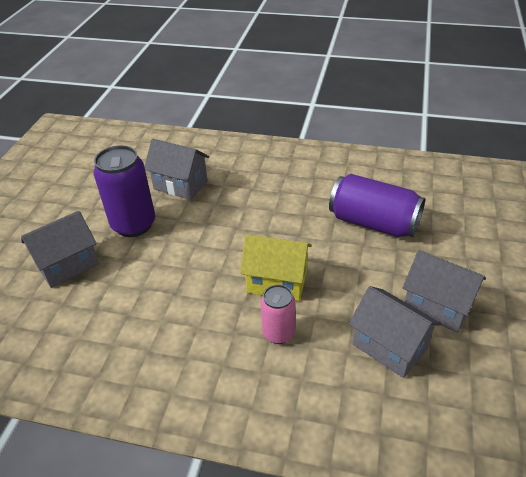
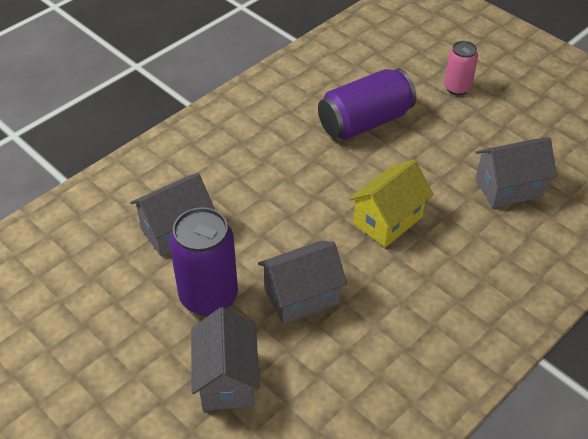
camera: 60 degrees left, 5 degrees up
pink can [261,284,295,344] -> pink can moved to [444,41,478,95]
grey house [402,250,486,333] -> grey house moved to [258,241,347,324]

